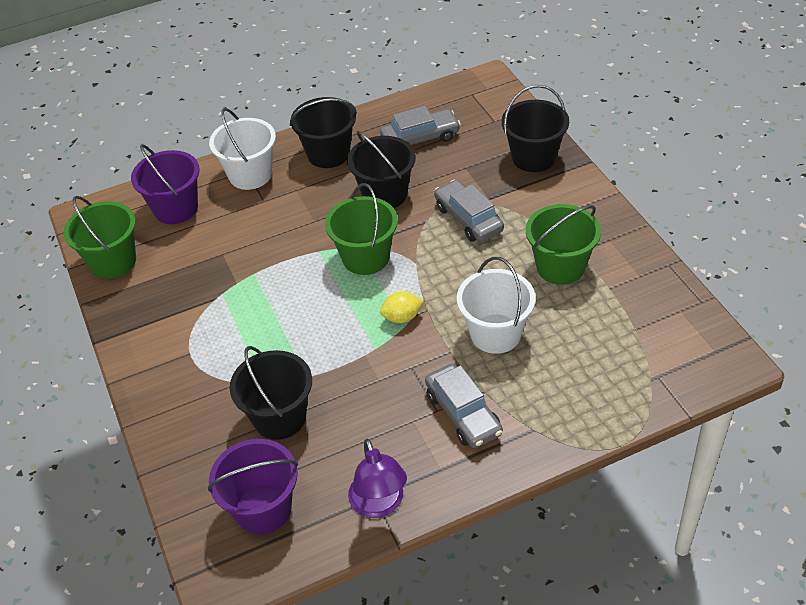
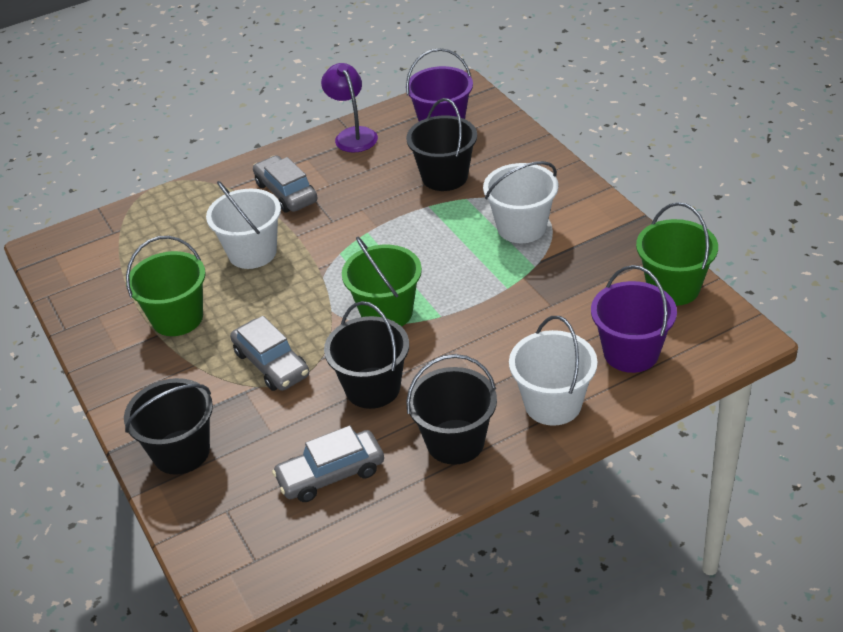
camera: 175 degrees right, 5 degrees down
yellow lemon [380,291,424,323] -> none
none -> white bucket [483,161,558,243]

